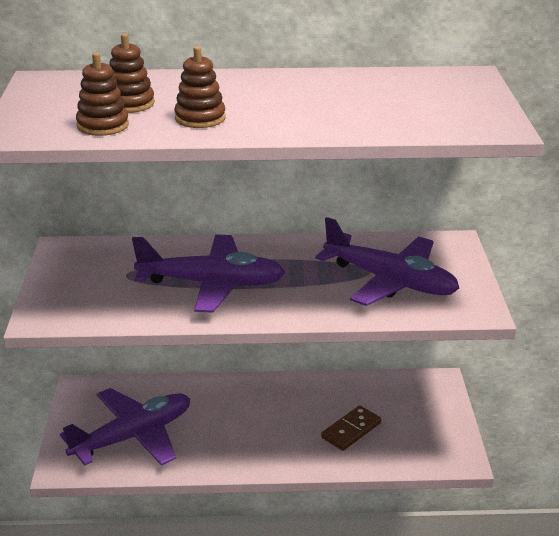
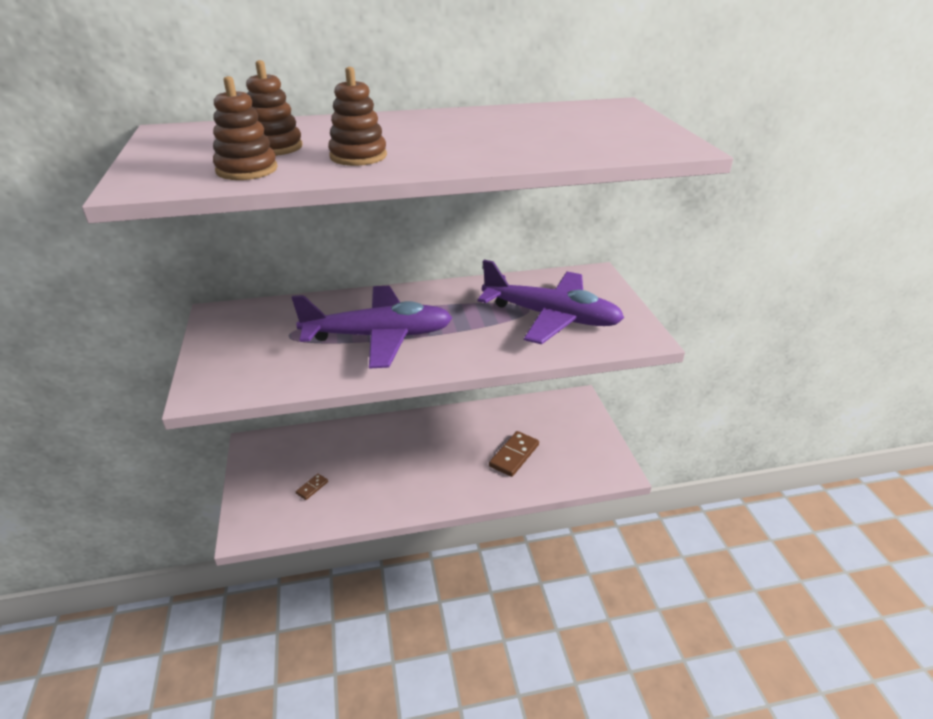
camera: 10 degrees left, 5 degrees up
purple plane [60,388,190,466] -> brown domino [296,474,328,500]

